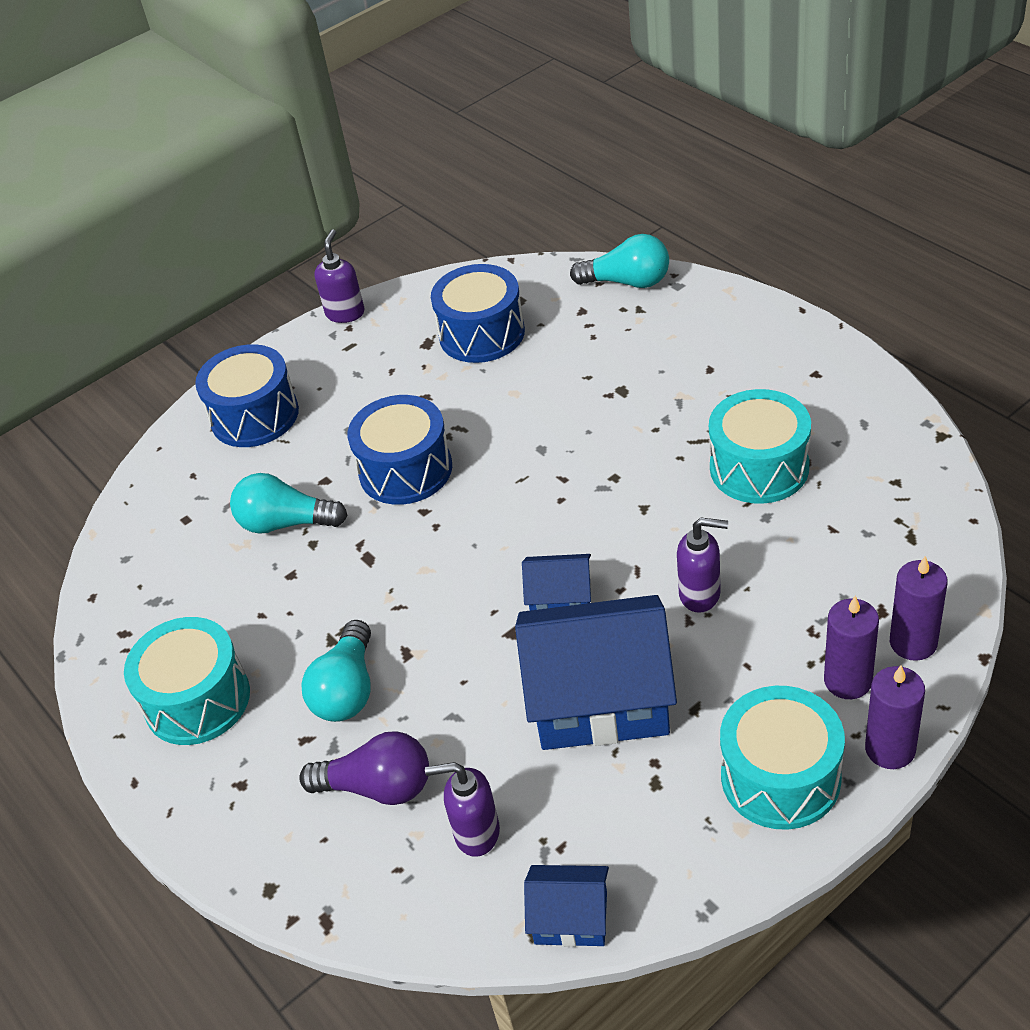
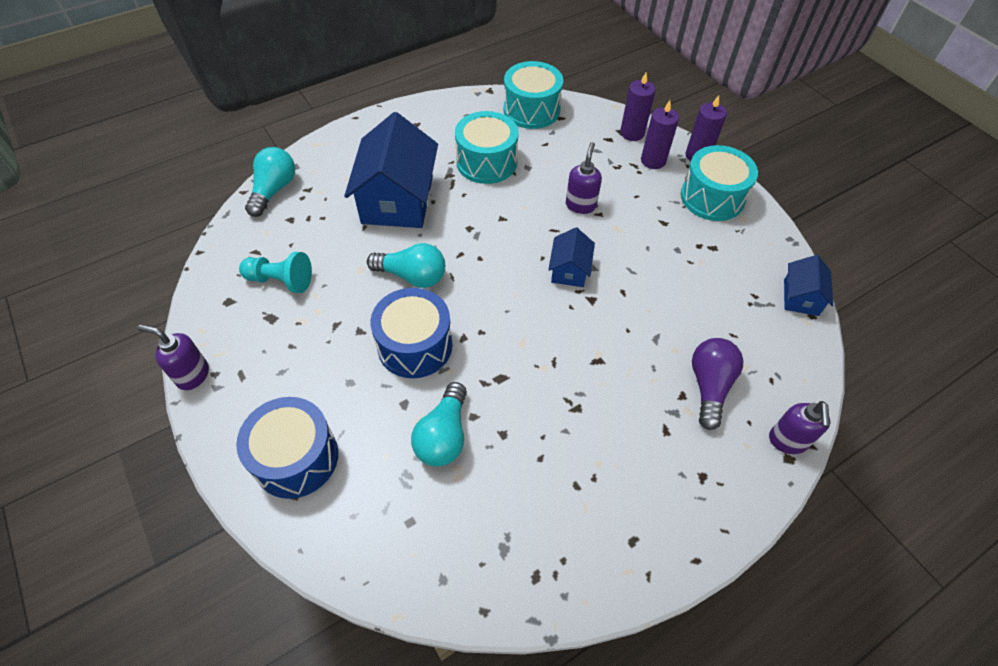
camera: 90 degrees left, 10 degrees up
turquoise drum [124,617,250,745] -> turquoise drum moved to [503,61,563,129]
turquoise light bulb [301,620,371,722] -> turquoise light bulb moved to [367,243,445,288]
purple soap dispenser [425,762,500,857] -> purple soap dispenser moved to [769,401,830,454]
blue drum [431,264,525,363] -> turquoise pawn [239,252,312,293]
blue house [515,595,677,750] -> blue house moved to [344,112,438,228]

